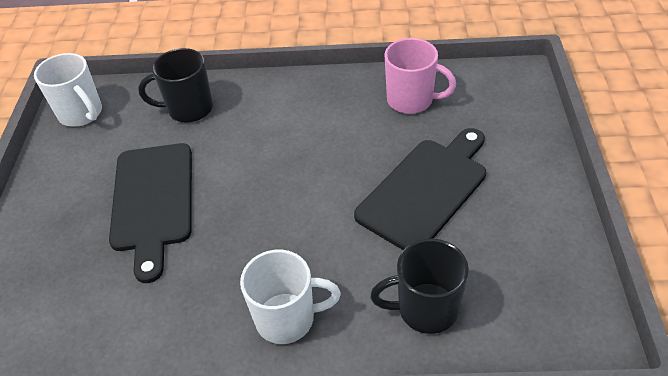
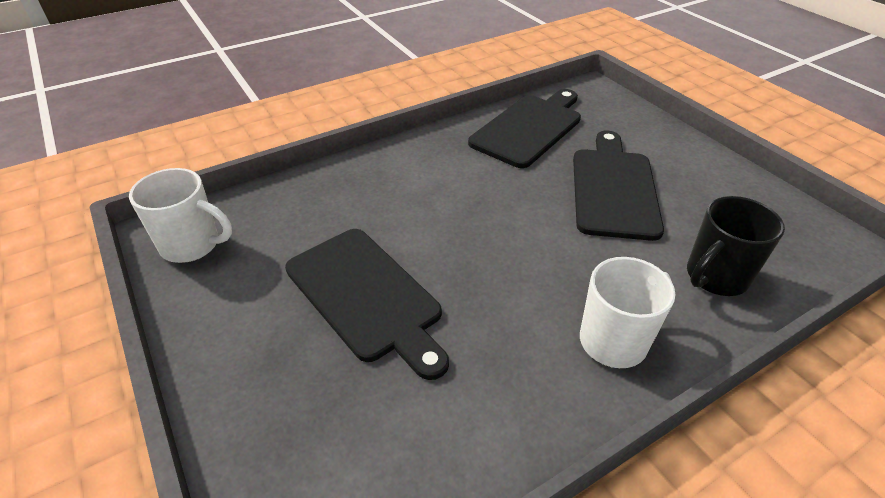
camera: 35 degrees left, 5 degrees down
black mug [138,48,213,123] -> none
pink mug [384,38,456,114] -> black cutting board [468,89,581,168]

